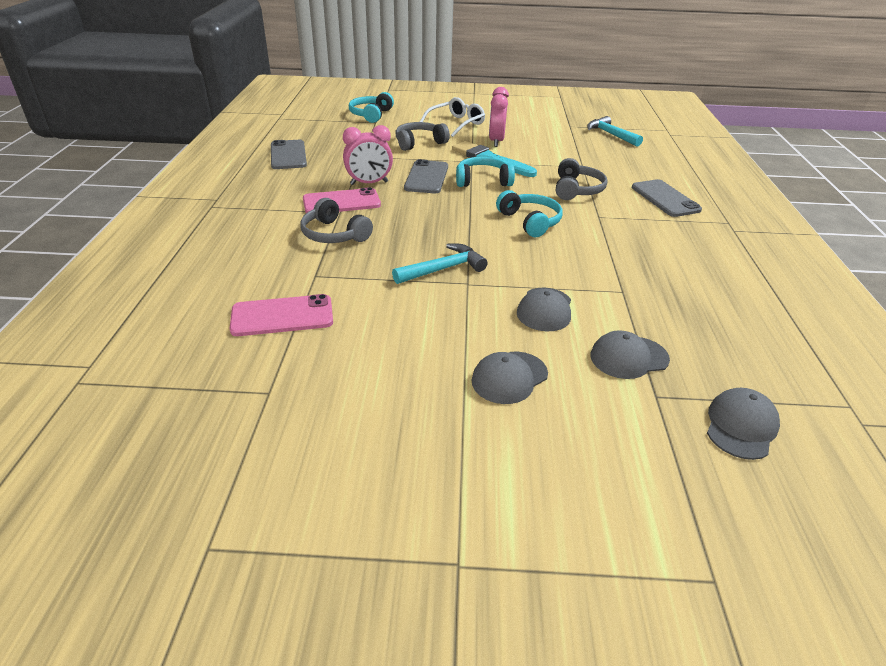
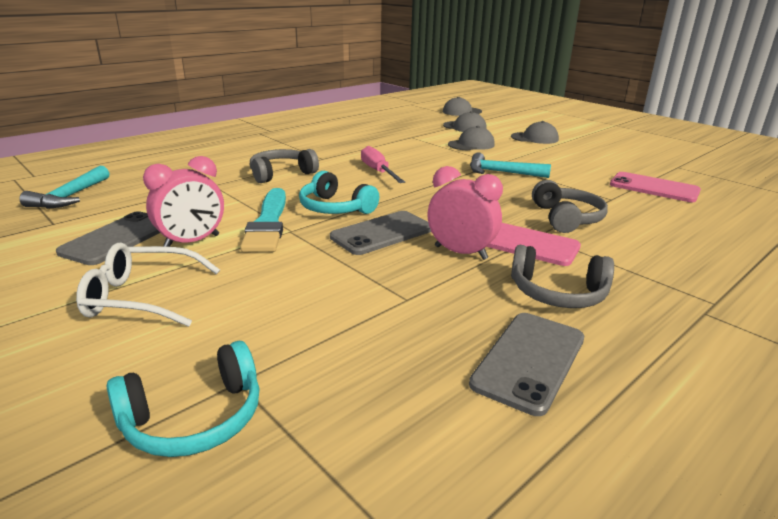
camera: 135 degrees left, 10 degrees down
grey headphones [395,122,450,151] -> grey headphones moved to [511,245,614,308]
turquoise headphones [496,190,563,237] -> pink screwdriver [361,146,405,183]
grey phone [632,179,702,217] -> grey phone moved to [56,211,160,265]

